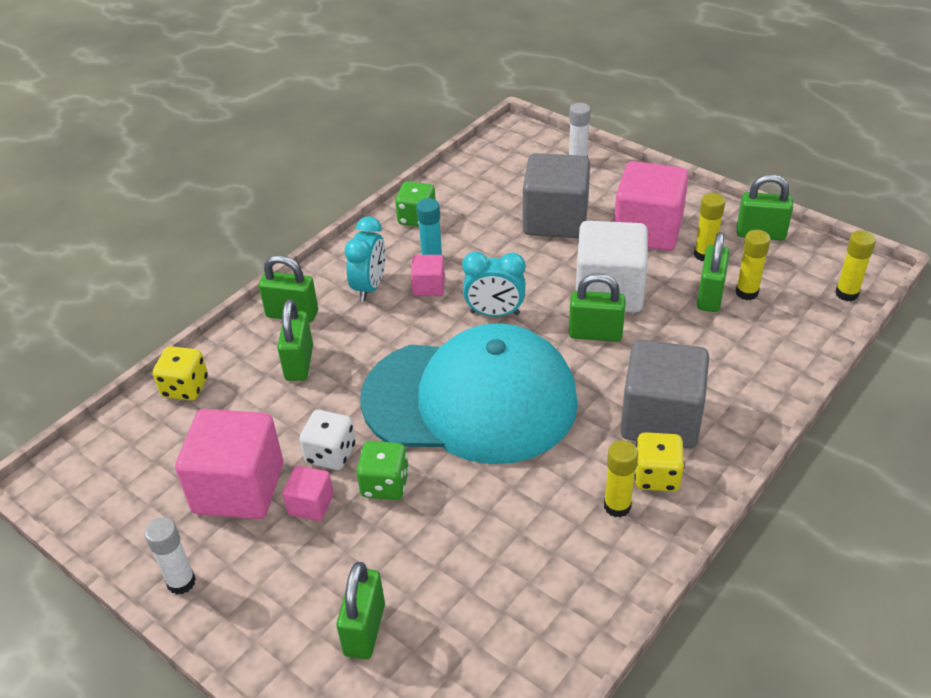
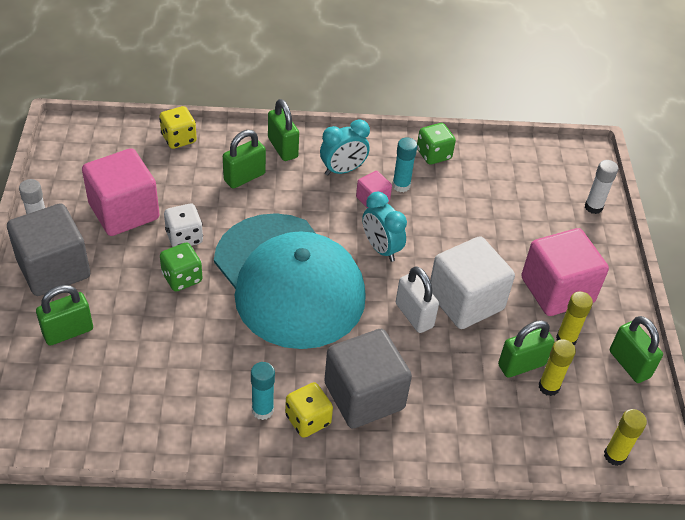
camera: 45 degrees right, 5 degrees up
pink cube [282,466,334,521] -> none
grey cube [523,153,590,238] -> grey cube moved to [7,203,90,296]
green padlock [569,273,626,342] -> white padlock [396,266,439,333]
yellow glue stick [604,440,638,518] -> turquoise glue stick [251,362,275,420]

